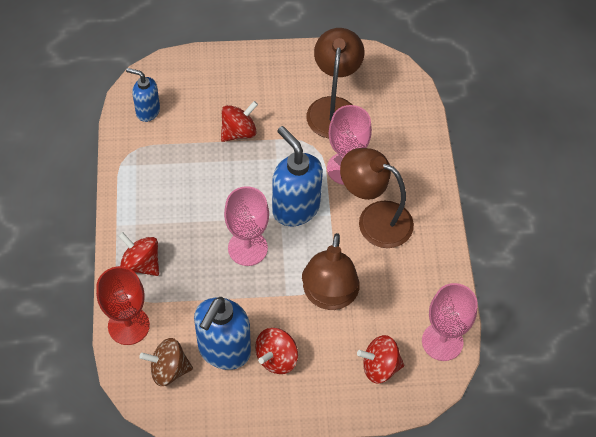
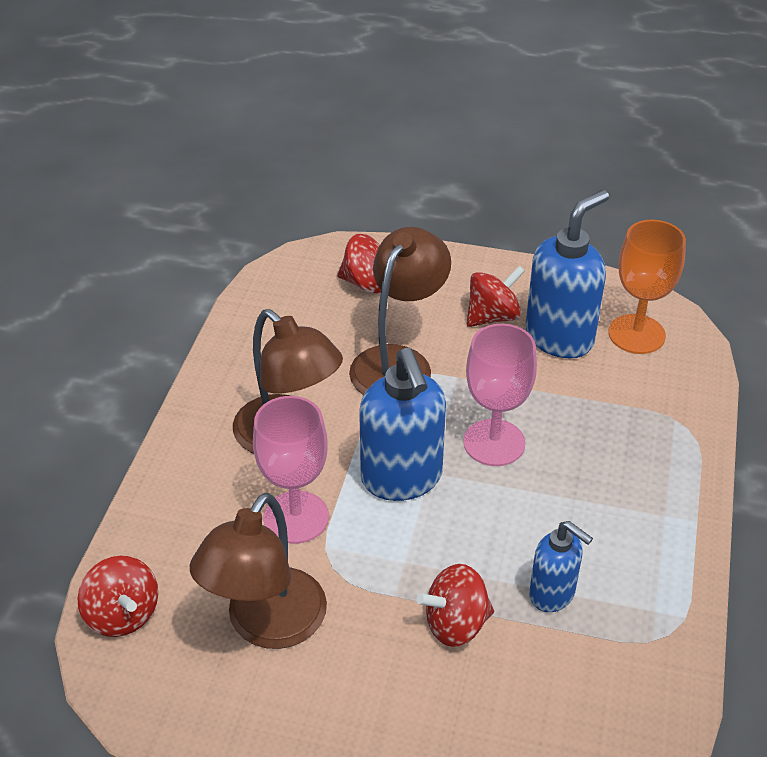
camera: 160 degrees left, 15 degrees down
red goblet [96,266,150,345] -> none
red spinning top [118,232,159,276] -> red spinning top moved to [77,556,158,637]
blue soap dispenser [126,68,160,122] -> blue soap dispenser moved to [529,521,593,612]
brown spinning top [139,338,193,386] -> orange goblet [609,220,686,354]
pink goblet [422,283,478,361] -> none

